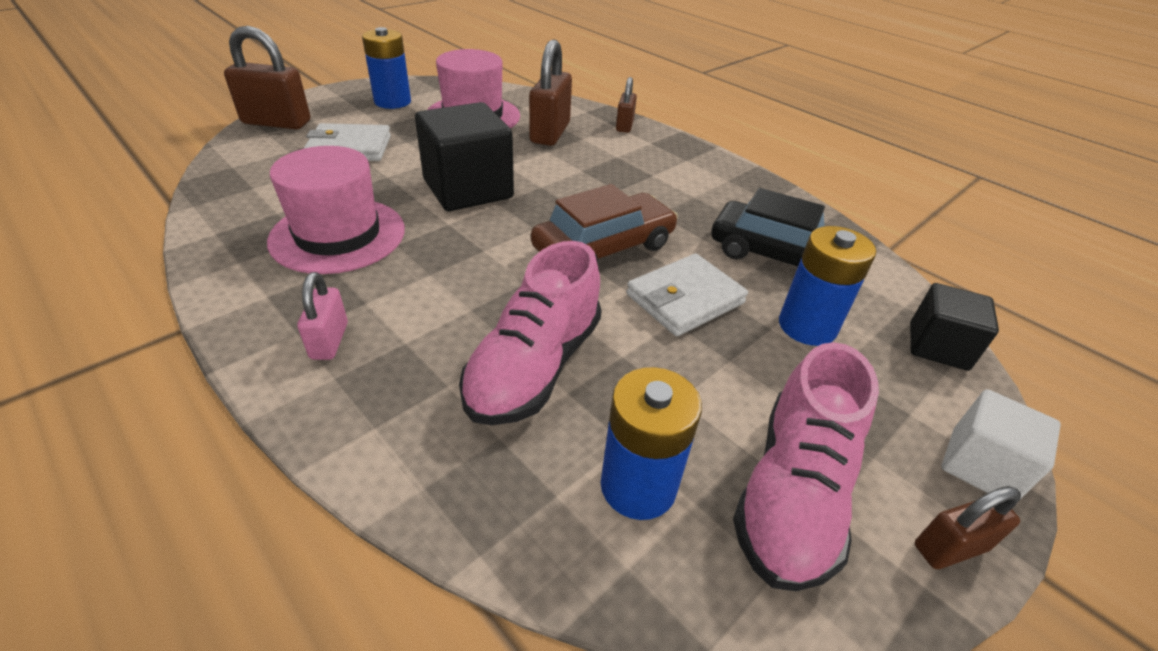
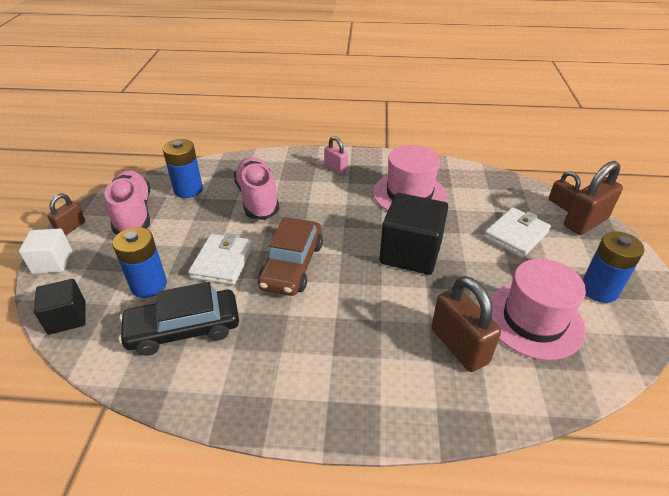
camera: 140 degrees right, 0 degrees up
brown padlock [616,77,637,133] -> brown padlock moved to [549,171,581,212]

